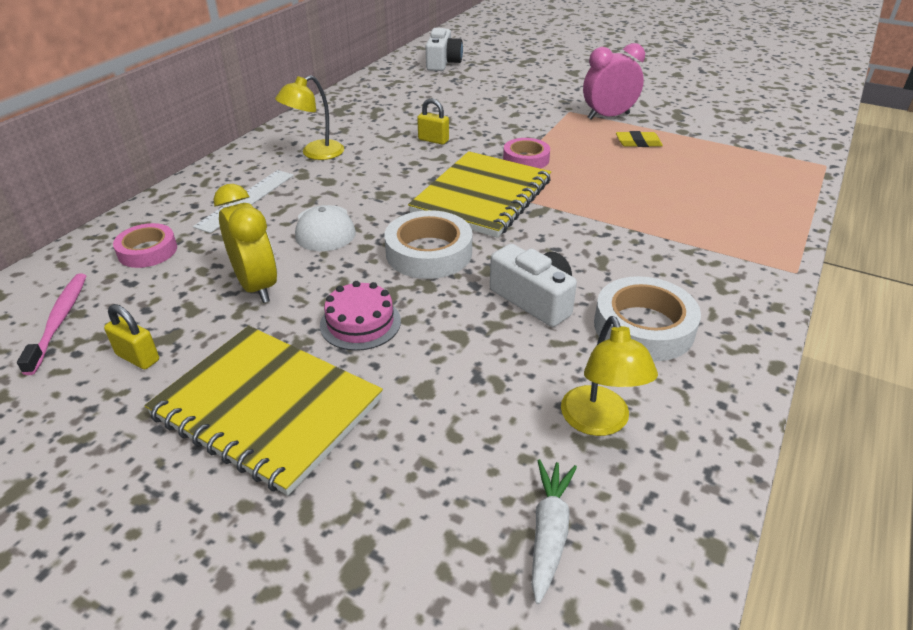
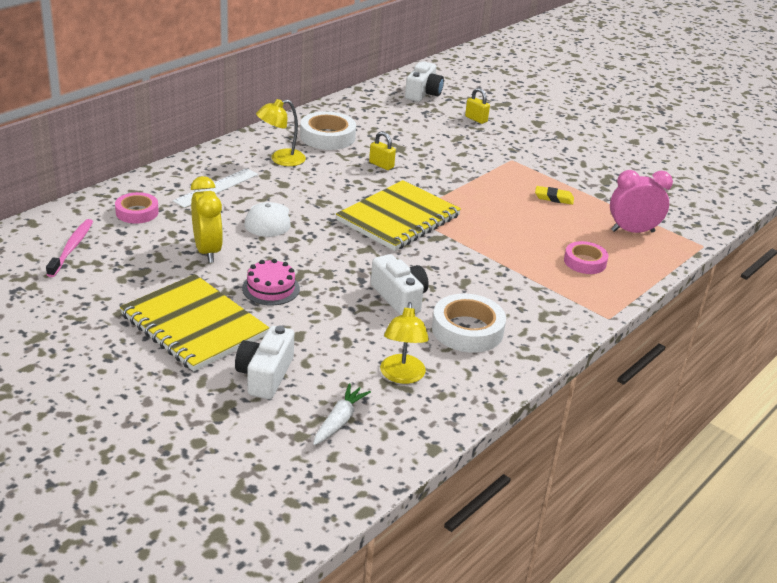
camera: 10 degrees right, 5 degrees down
yellow padlock [104,304,159,369] -> yellow padlock moved to [465,88,490,124]
white tape [384,210,473,279] -> white tape moved to [300,111,356,150]
pink tape [503,138,550,169] -> pink tape moved to [564,241,608,274]
pink clock [583,43,645,119] -> pink clock moved to [610,170,673,233]
none -> white camera [235,326,294,399]

